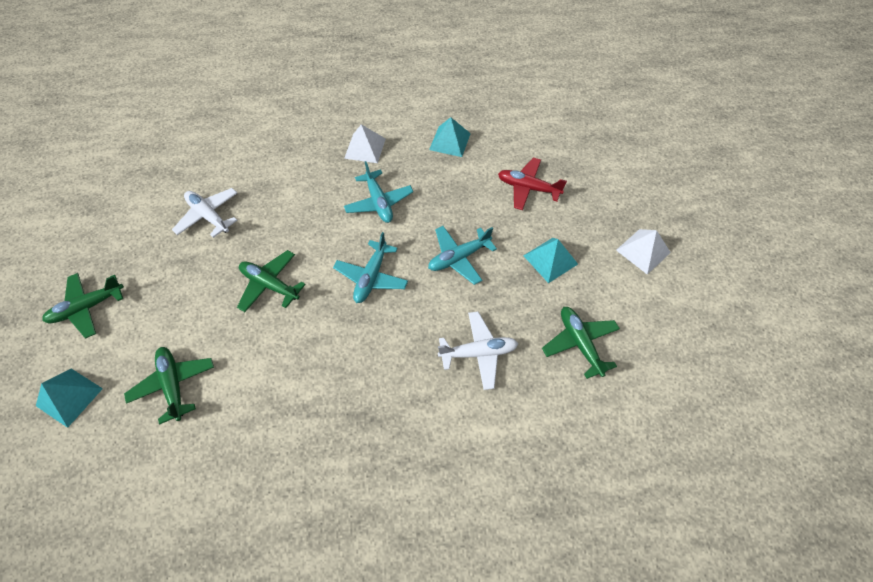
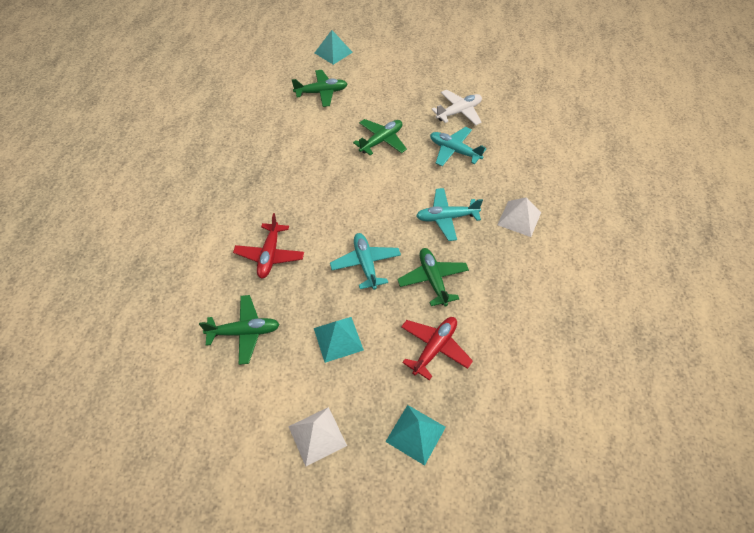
camera: 105 degrees right, 5 degrees down
green plane [42,273,124,338] -> green plane moved to [397,248,469,306]
turquoise plane [333,232,408,303] -> turquoise plane moved to [430,127,486,166]
turquoise pyramid [429,117,471,157] -> turquoise pyramid moved to [385,405,446,466]
white plane [438,311,518,390] -> red plane [233,213,304,278]

